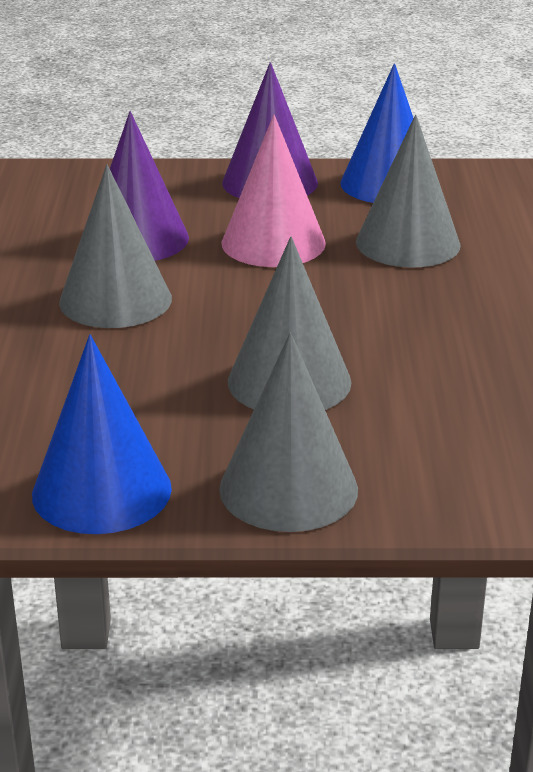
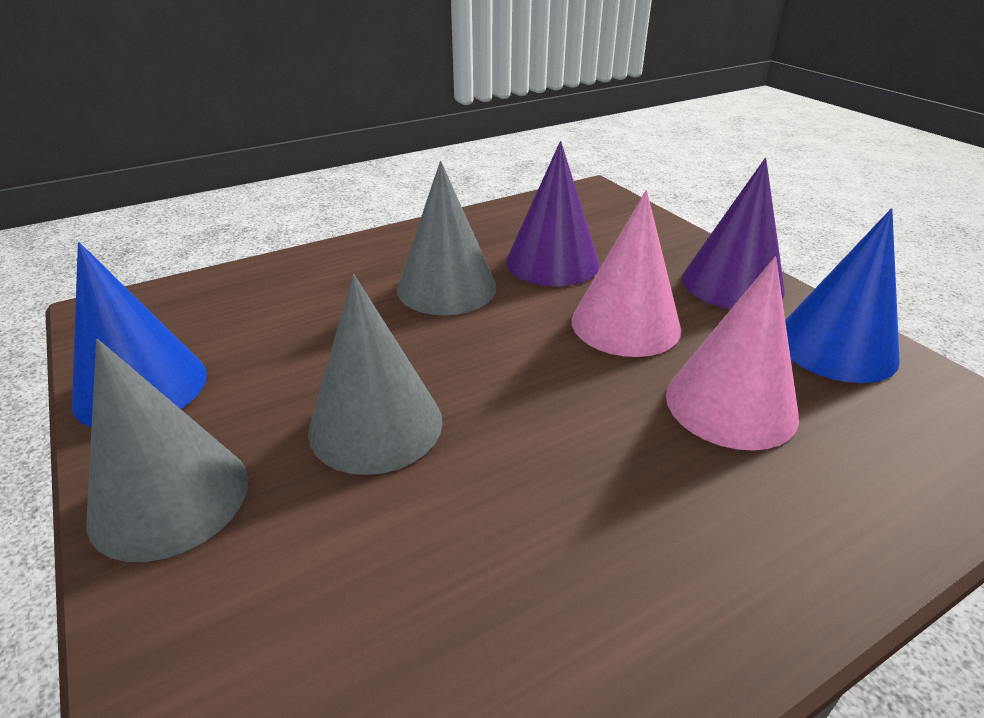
camera: 60 degrees right, 5 degrees up
grey cone [356,115,461,268] -> pink cone [666,257,799,451]

